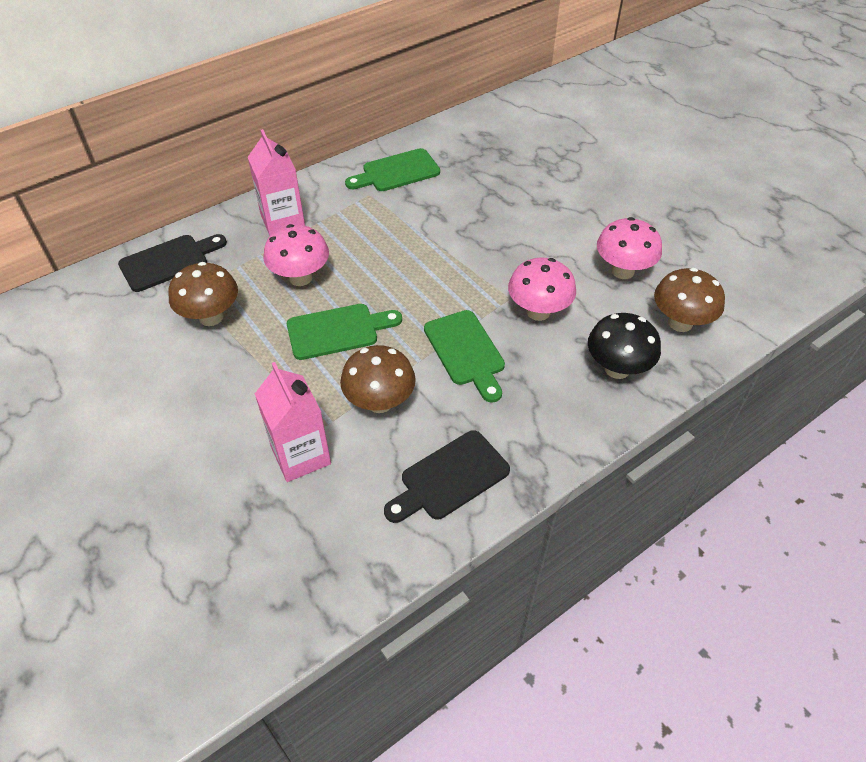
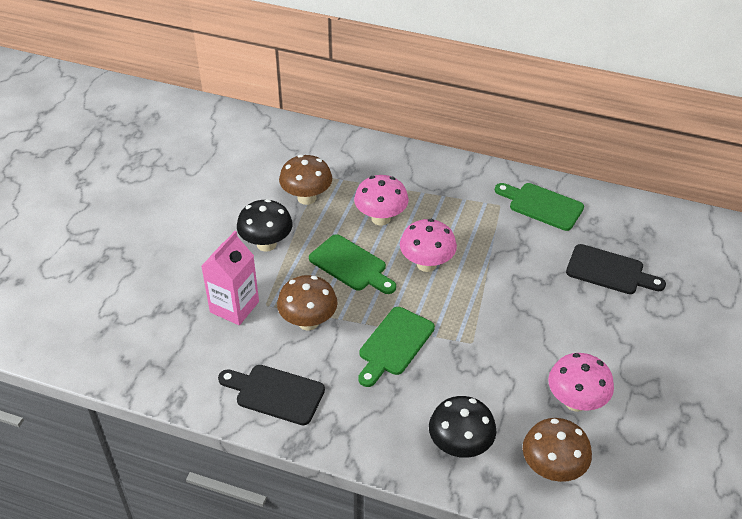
camera: 55 degrees right, 5 degrees down
black cutting board [118,234,227,292] -> black cutting board moved to [566,244,666,294]
pink carton [248,129,305,236] -> none
pink mushroom [508,258,576,321] -> pink mushroom moved to [400,219,457,272]
none -> black mushroom [237,199,293,252]

